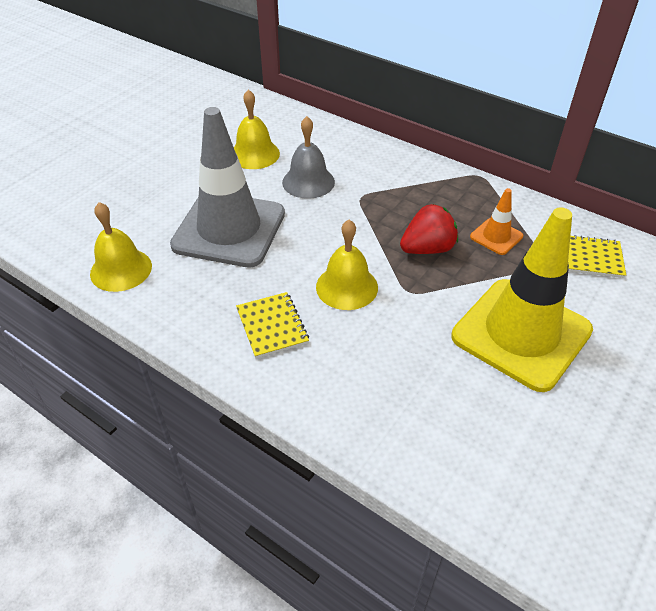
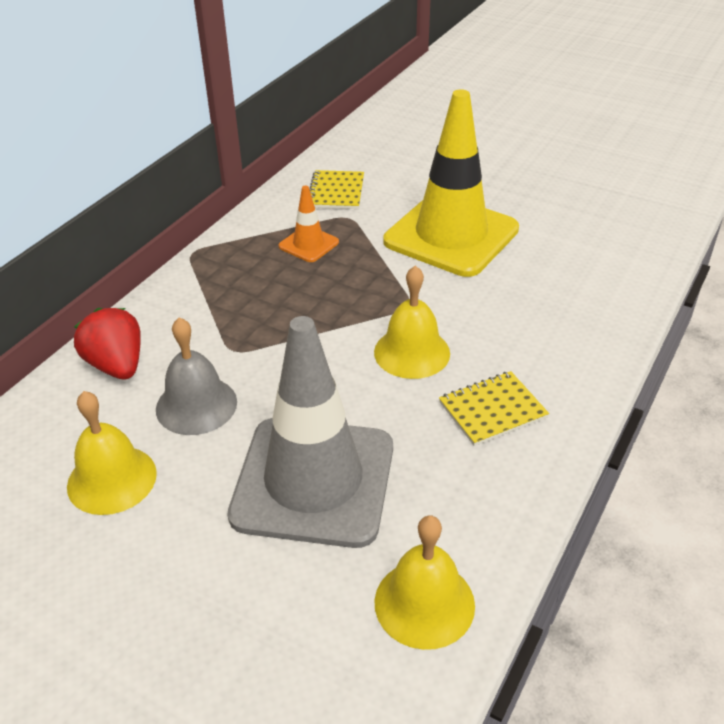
camera: 95 degrees left, 5 degrees down
red strawberry [400,204,458,254] -> red strawberry moved to [74,308,141,380]

